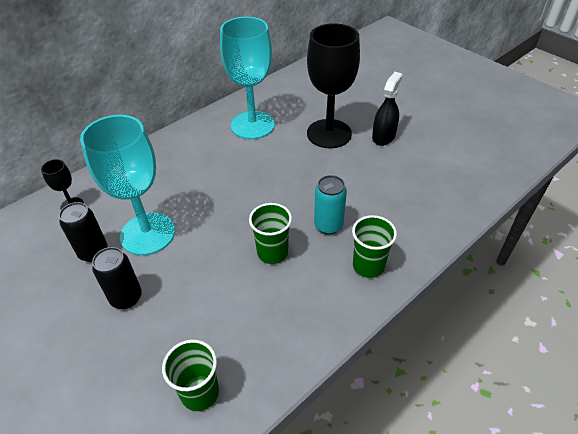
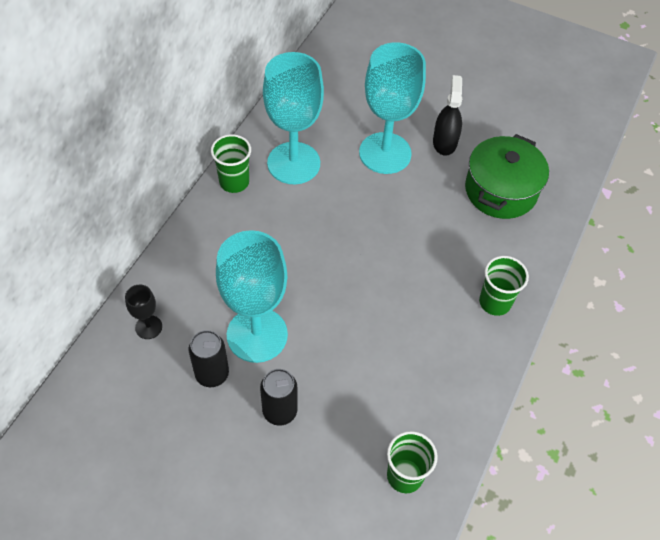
camera: 25 degrees left, 10 degrees up
green cup [249,203,292,264] -> green cup moved to [211,134,251,193]
black goblet [307,23,360,148] -> turquoise goblet [359,42,426,174]
turquoise can [314,175,347,234] -> none
none -> green pot [465,134,549,219]

